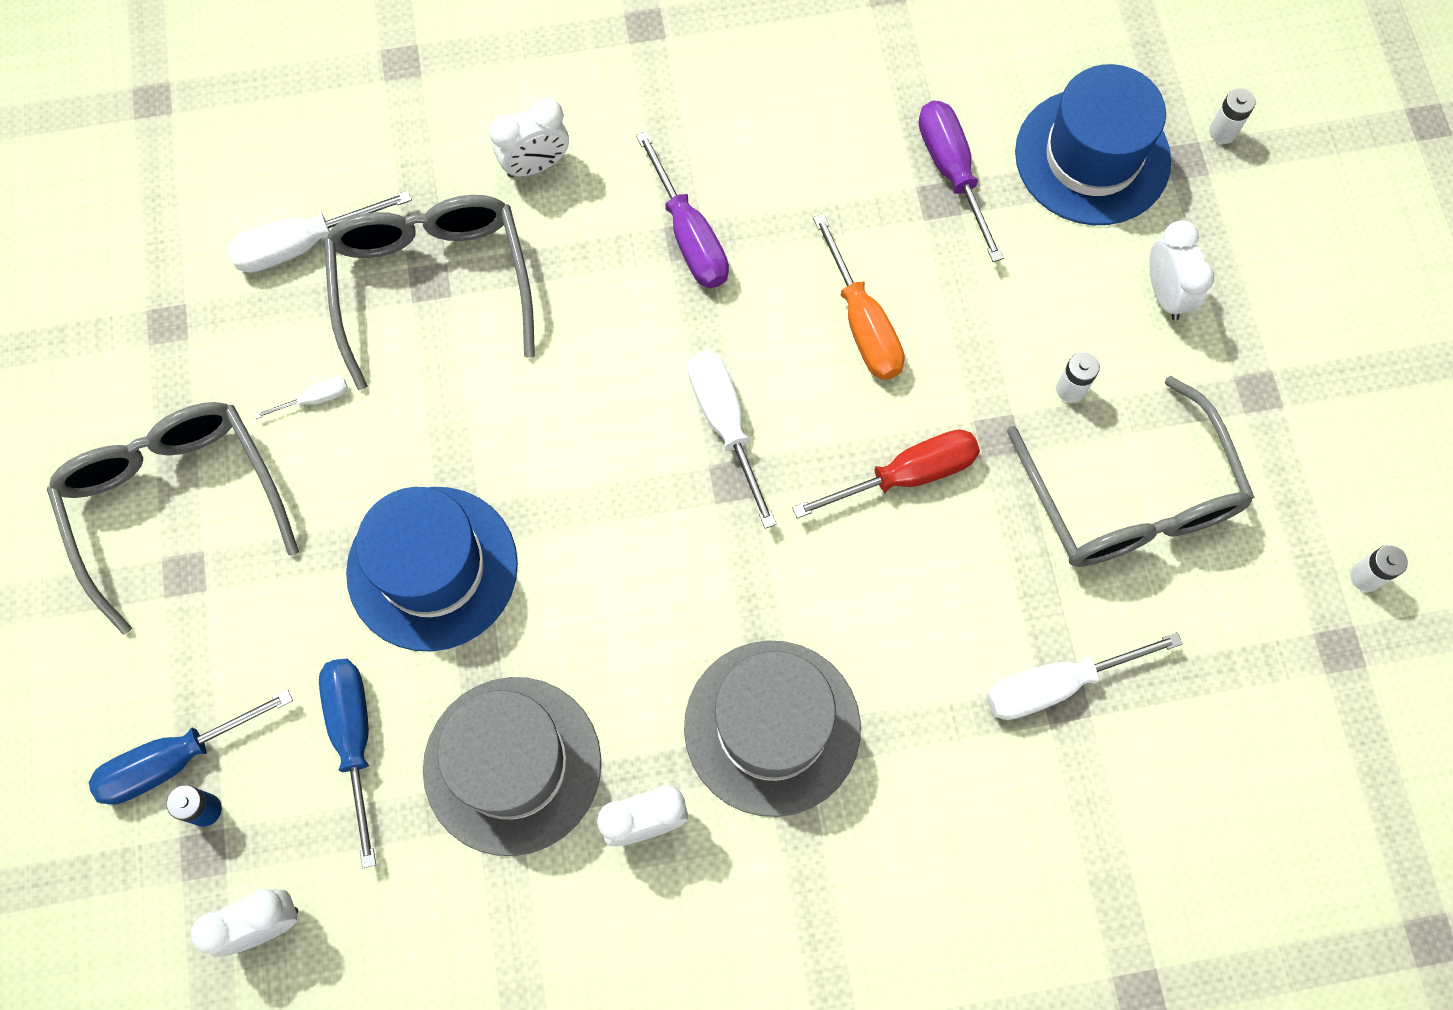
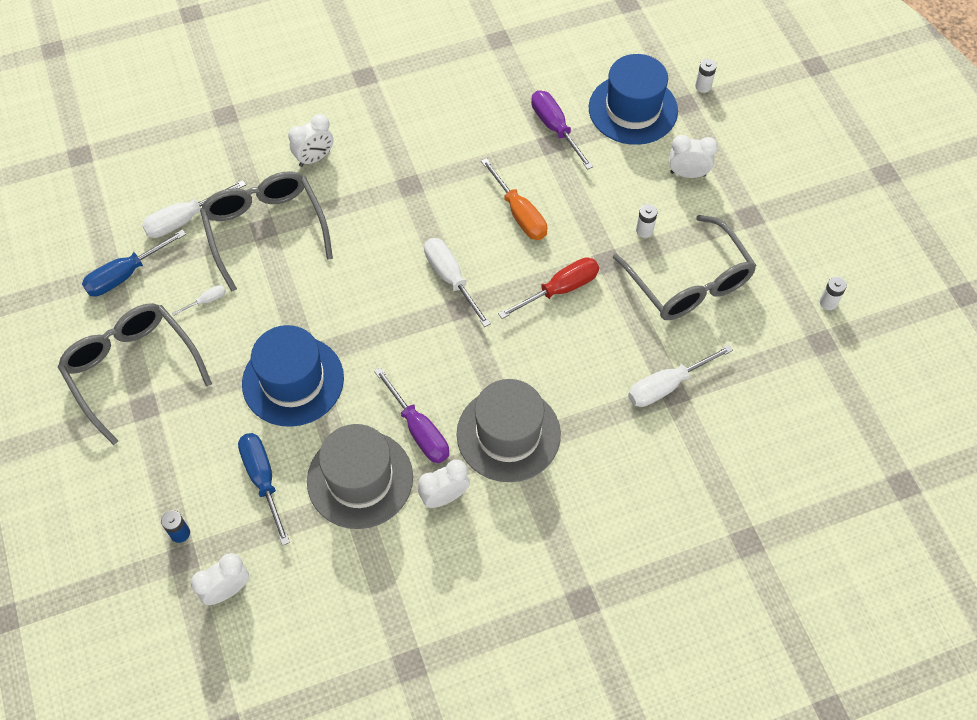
camera: 10 degrees left, 10 degrees down
blue screwdriver [89,689,293,805] -> blue screwdriver moved to [82,229,186,297]
purple screwdriver [636,131,729,288] -> purple screwdriver moved to [374,367,449,463]
white clock [1149,220,1214,321] -> white clock turned 60 degrees counterclockwise [669,135,718,178]

